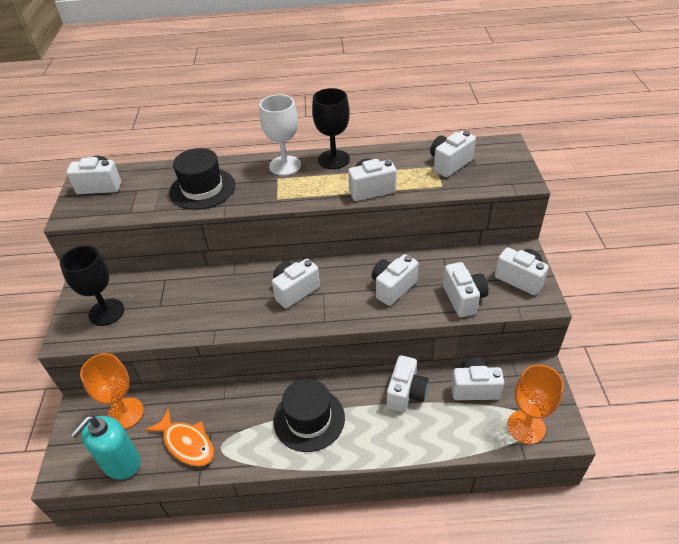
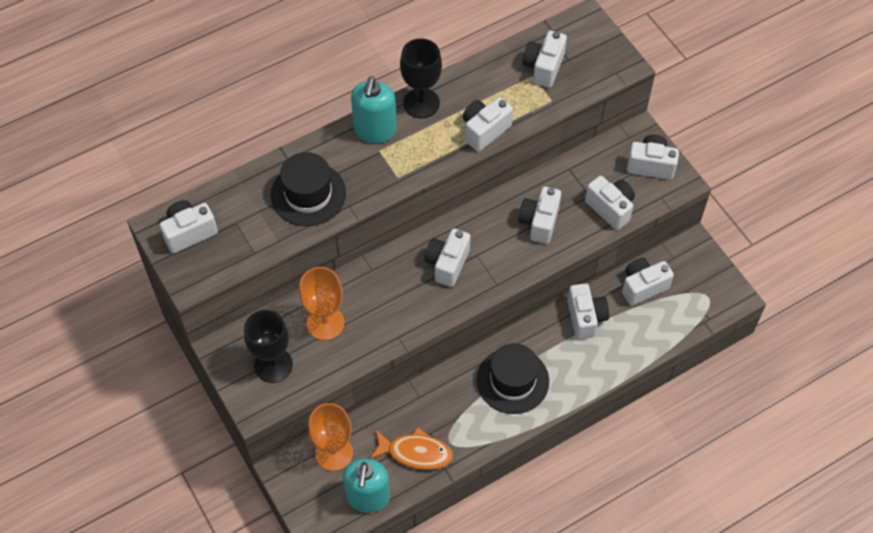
camera: 30 degrees left, 15 degrees up
white goblet [260,94,301,176] -> turquoise soap dispenser [351,76,397,143]
orange goblet [507,364,564,444] -> orange goblet moved to [299,267,345,341]

